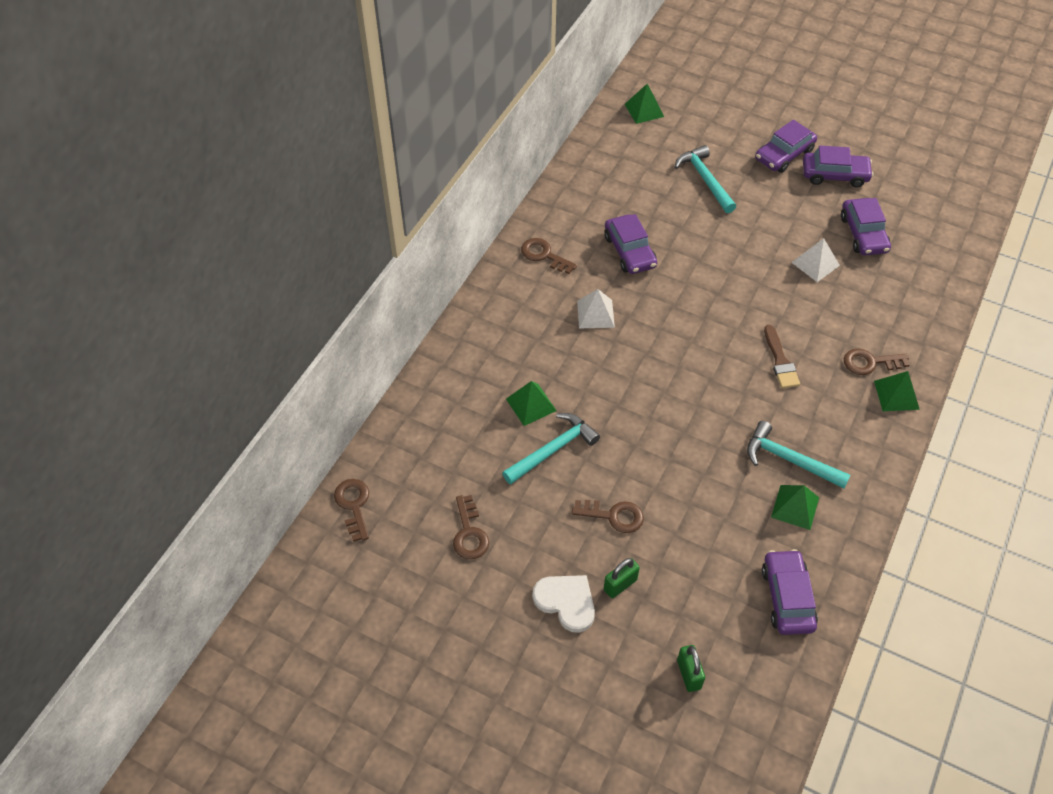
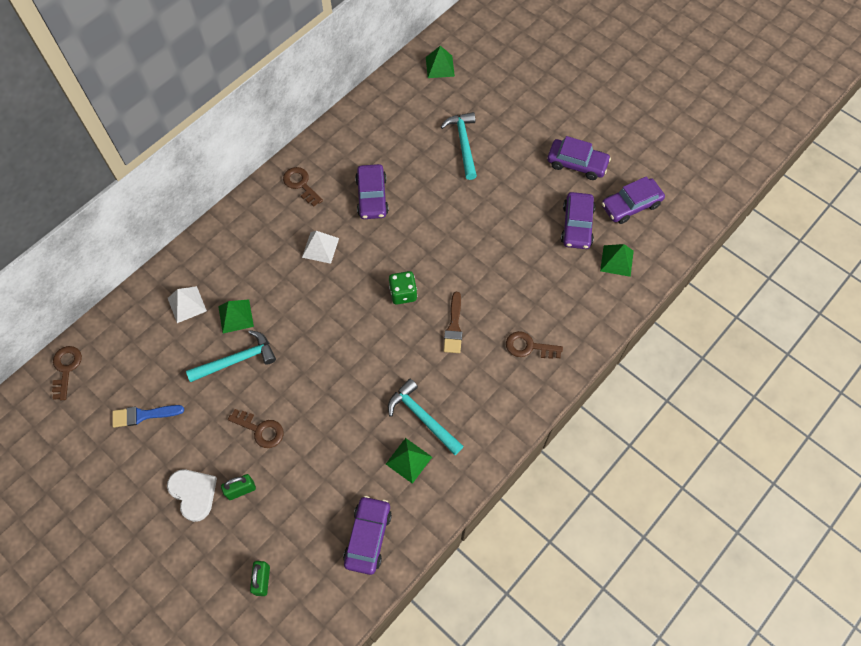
camera: 15 degrees right, 10 degrees up
brown key [453,495,489,559] -> blue brush [112,405,184,428]
purple car [755,120,817,173] -> purple car moved to [602,176,665,224]
white pyramid [791,238,840,282] -> white pyramid moved to [168,286,207,323]
green pyramid [874,371,920,411] -> green pyramid moved to [600,244,634,277]
none -> green dice [389,271,417,305]

